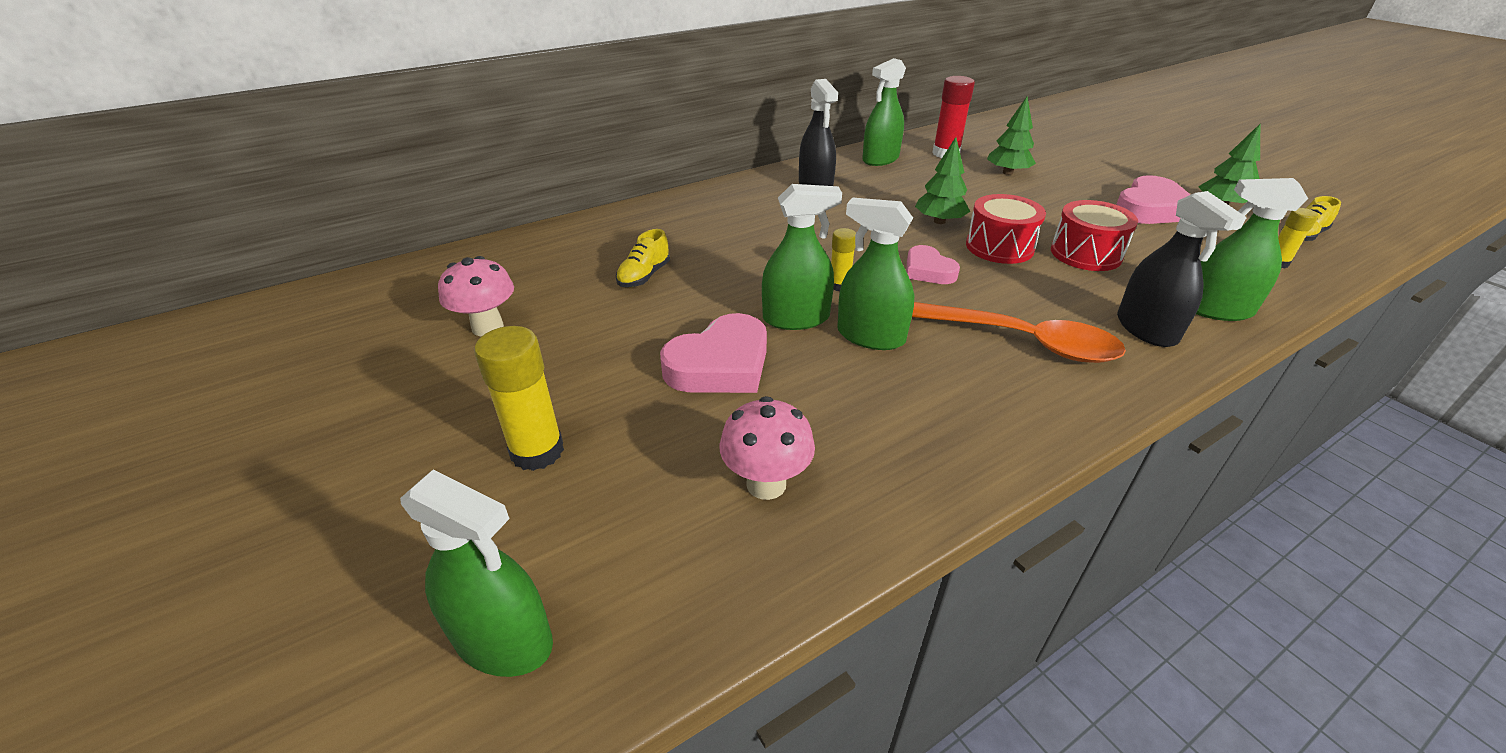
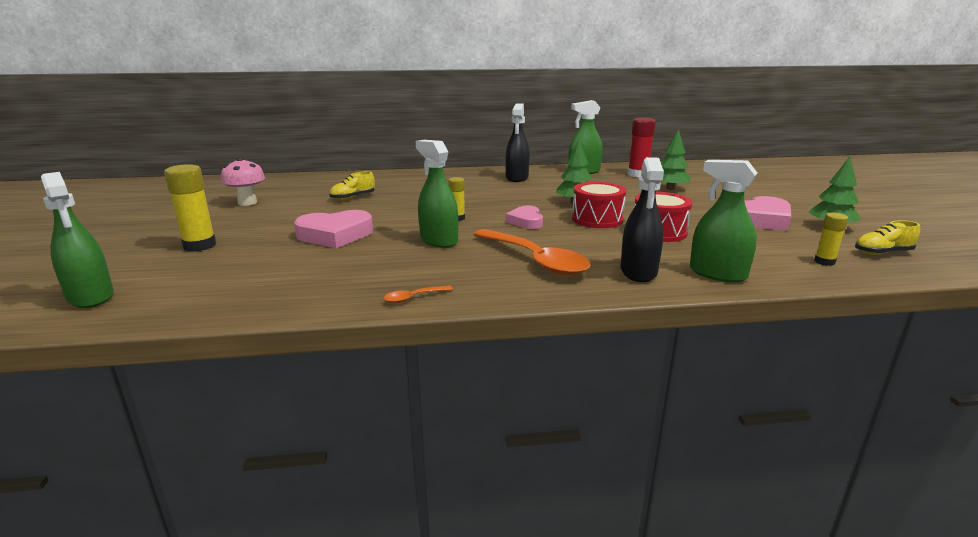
camera: 25 degrees right, 15 degrees down
pink mushroom [720,396,815,500] -> none
green spray bottle [762,184,842,330] -> none
none -> orange spoon [384,285,453,303]

